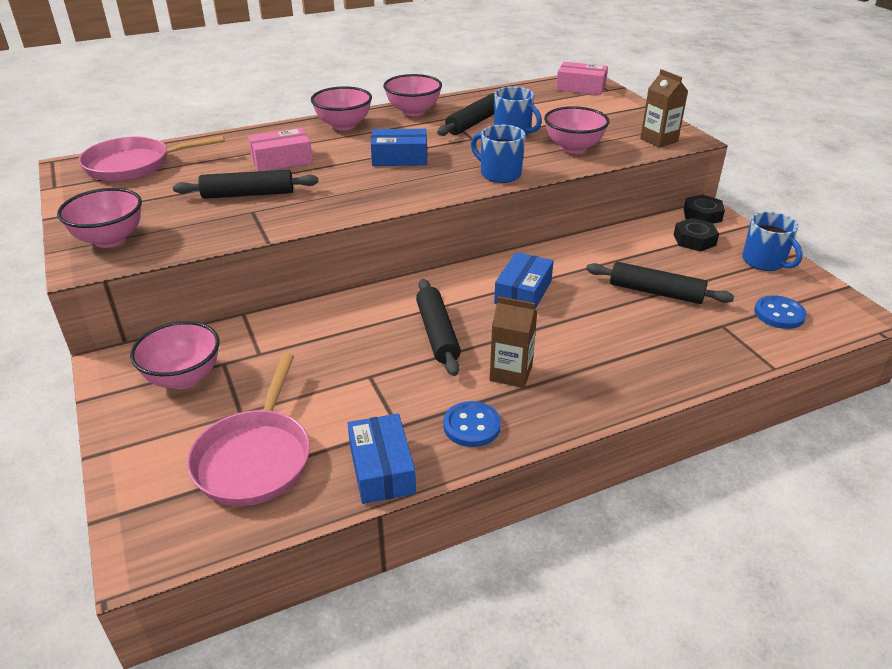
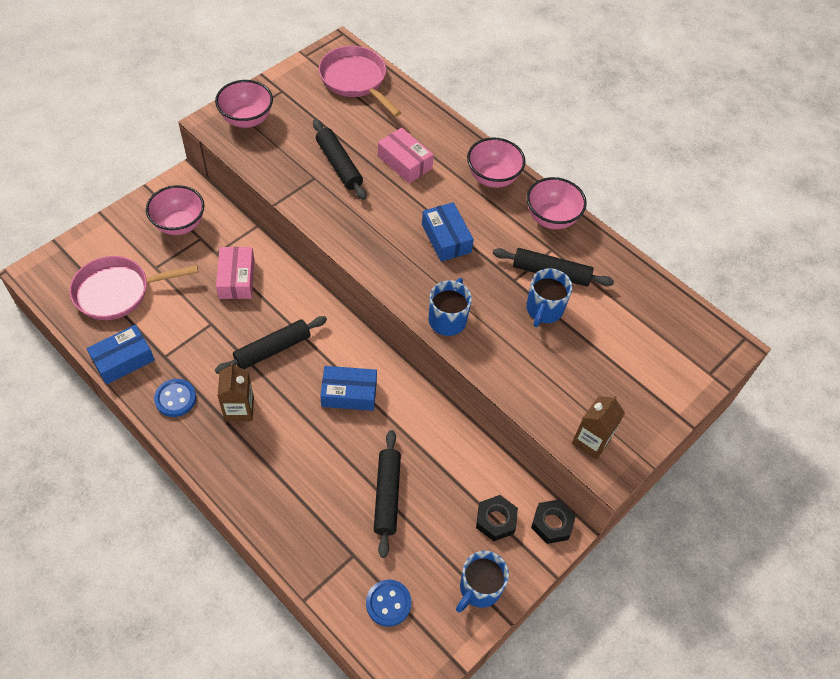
camera: 65 degrees right, 20 degrees up
pink bowl [544,106,609,154] -> none
pink box [556,62,608,95] -> pink box moved to [216,247,254,299]

